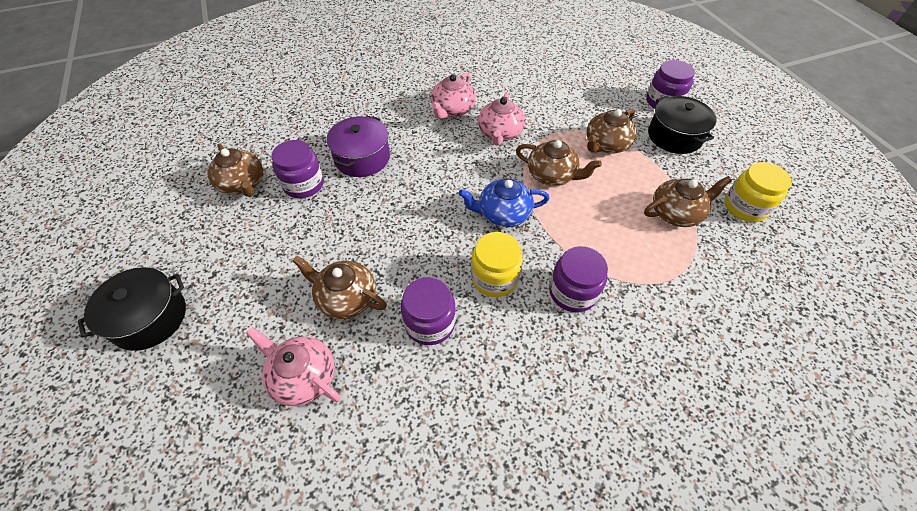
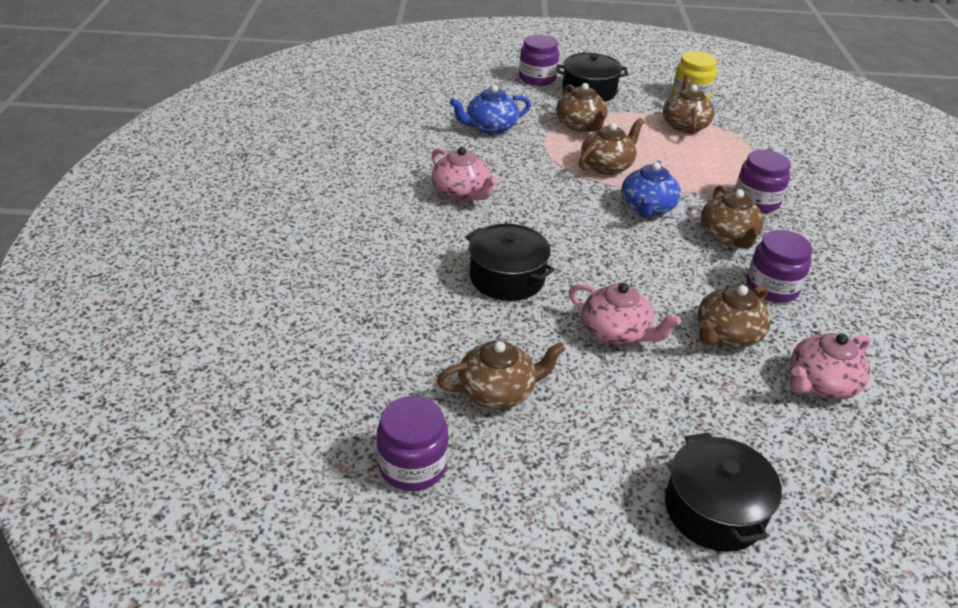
camera: 70 degrees left, 15 degrees down
purple jar [272,140,324,198] -> purple jar moved to [377,396,448,491]
purple pot [326,116,390,177] -> black pot [466,224,555,301]
yellow jar [471,232,523,297] -> brown teapot [701,185,764,249]
pink teapot [478,92,525,146] -> pink teapot moved to [569,283,681,346]
none -> blue teapot [450,85,531,134]

